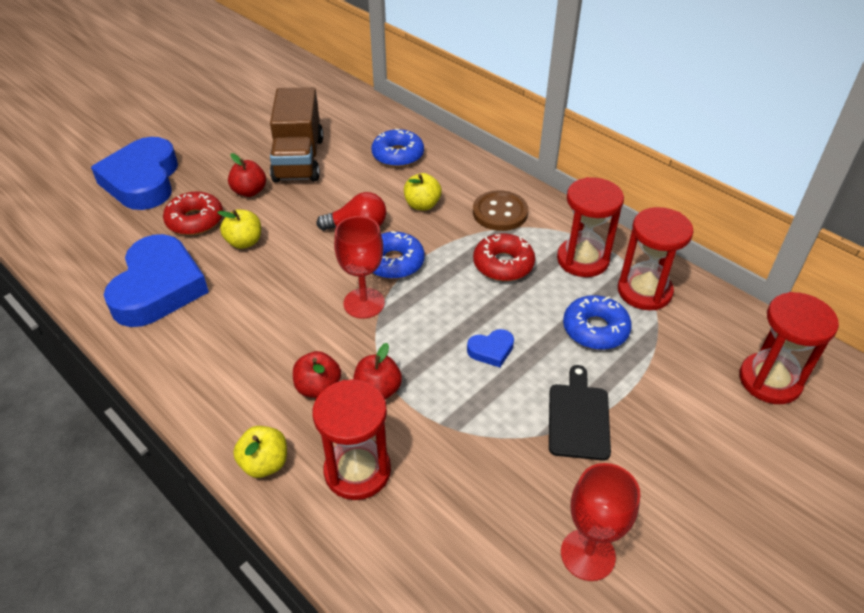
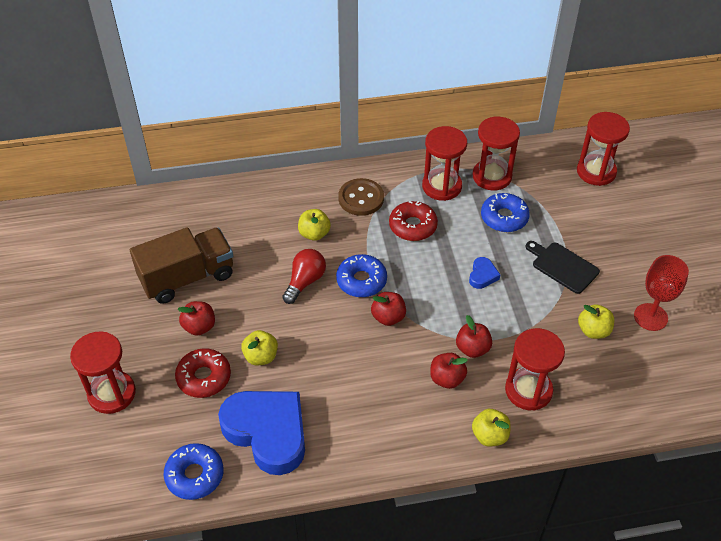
camera: 55 degrees left, 5 degrees up
blue heart [91,137,178,210] -> red hourglass [70,331,136,414]
brown truck [270,87,323,182] -> brown truck turned 60 degrees counterclockwise [130,227,233,304]
red goblet [334,216,385,319] -> red apple [371,292,406,326]
blue donut [372,129,424,167] -> blue donut moved to [164,443,224,500]
none -> yellow apple [578,304,614,339]

